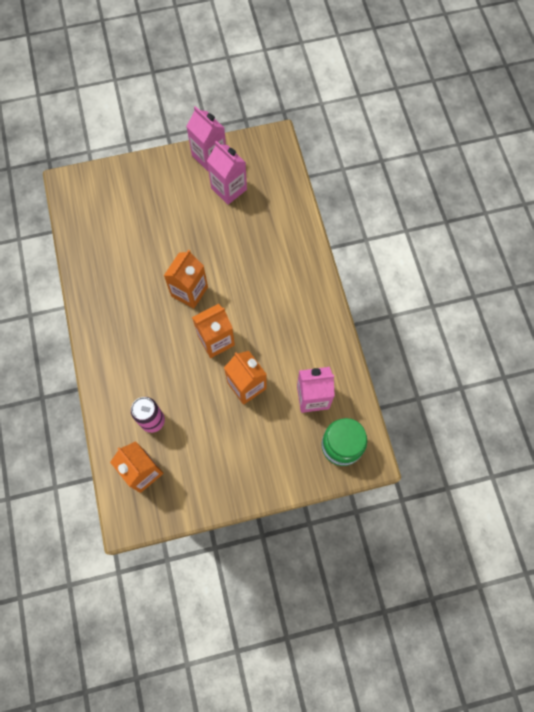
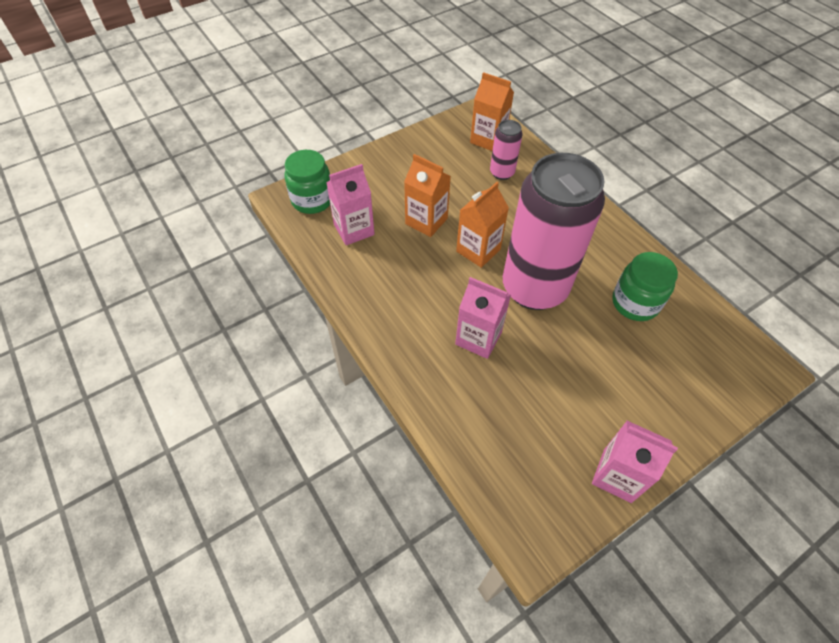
camera: 160 degrees right, 15 degrees down
orange carton [164,249,208,308] -> pink can [503,153,605,310]
pink carton [207,141,247,205] -> pink carton moved to [455,277,511,359]
none -> green jar [612,252,678,321]

